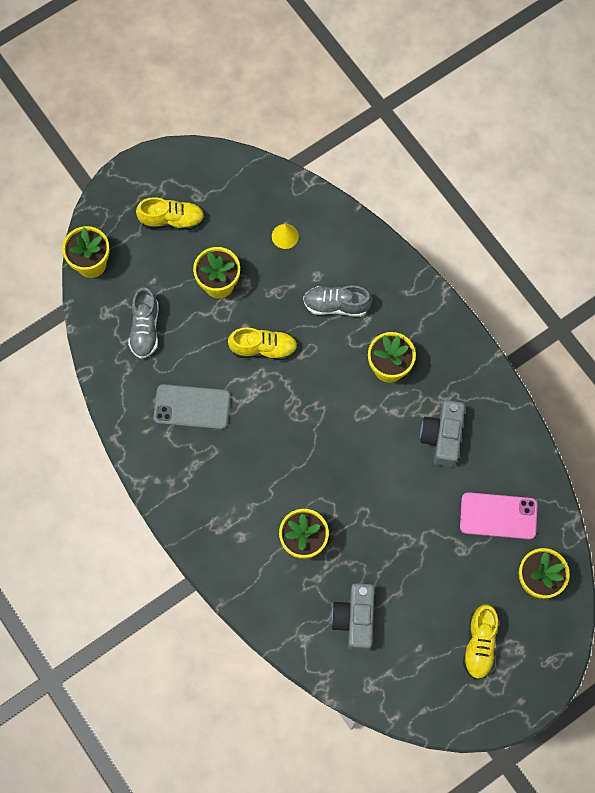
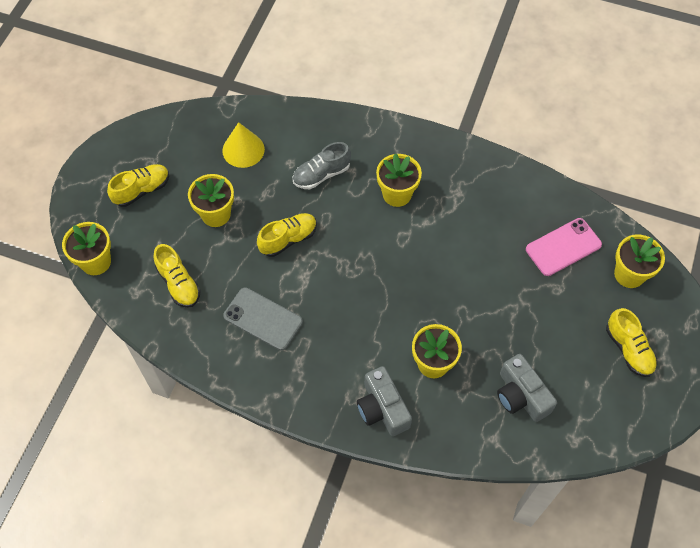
camera: 35 degrees left, 10 degrees down
grey shoe [128,287,159,359] -> yellow shoe [154,244,201,308]
grey phone [153,384,230,430] -> grey phone turned 60 degrees clockwise [223,287,303,350]
yellow cone [272,224,299,249] -> yellow cone [222,122,265,168], size x1.65
grey camera [420,400,465,467] -> grey camera moved to [357,366,412,436]

